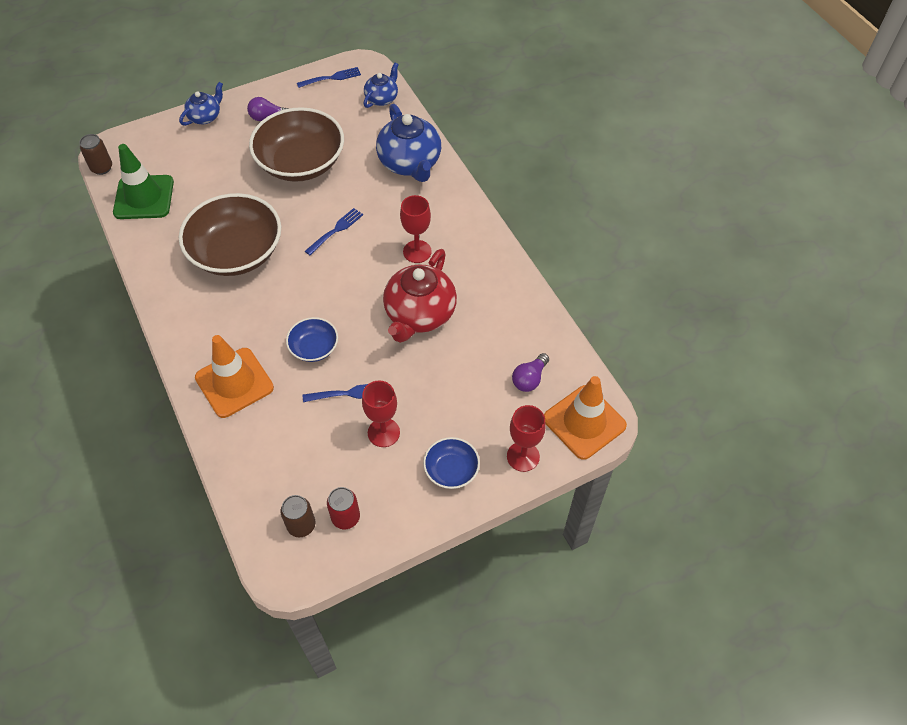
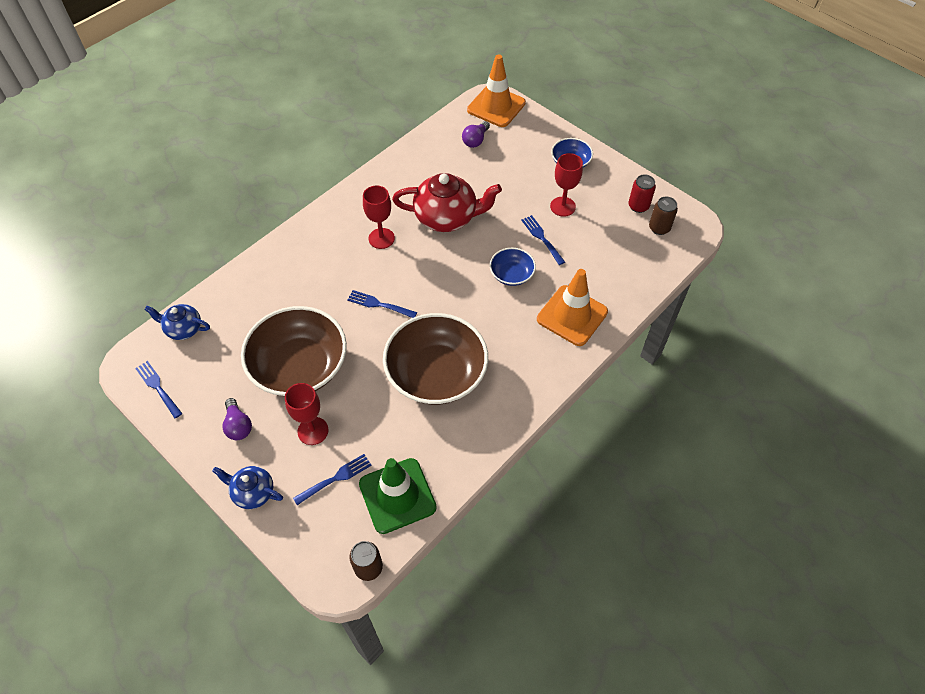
camera: 110 degrees left, 0 degrees up
blue teapot [376,104,441,182] -> none
red goblet [507,405,546,472] -> red goblet moved to [285,383,329,445]
purple light bulb [512,353,549,392] -> purple light bulb turned 105 degrees clockwise [462,121,490,148]
none -> blue fork [293,454,372,505]

